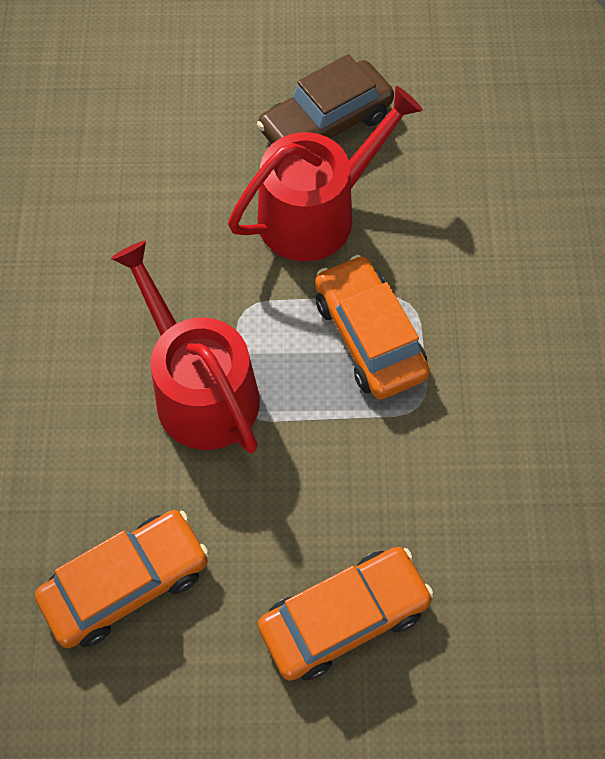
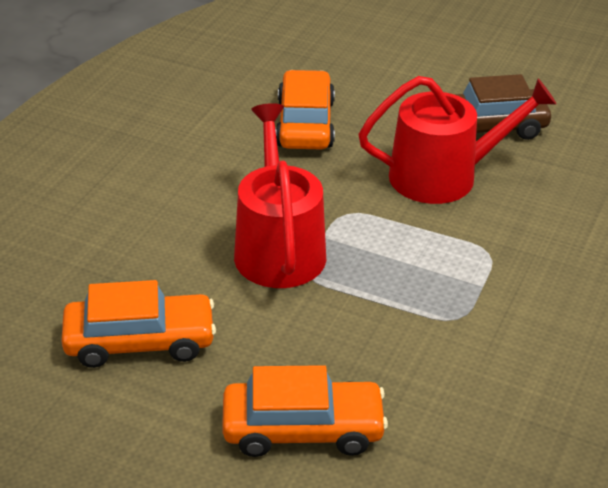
camera: 25 degrees right, 25 degrees down
orange car [315,255,430,399] -> orange car moved to [275,70,335,150]

